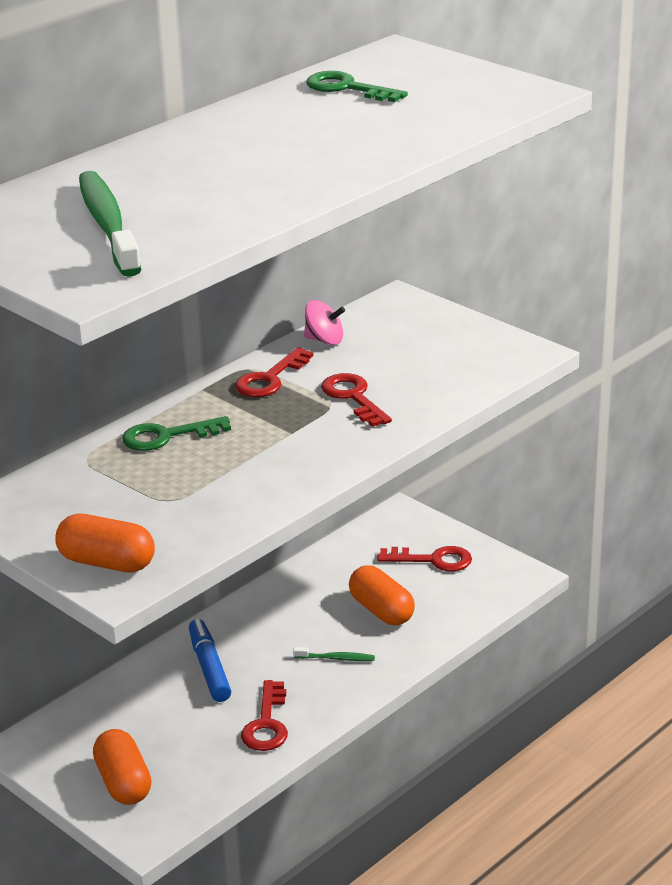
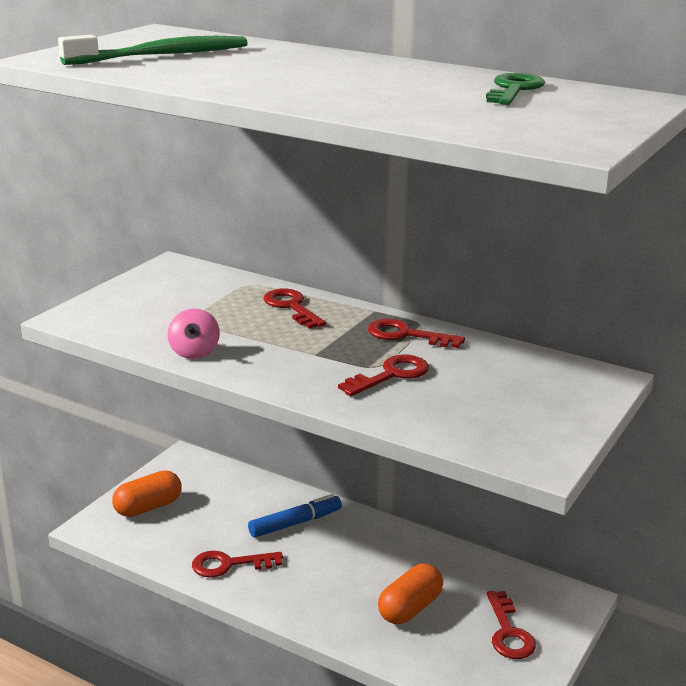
camera: 75 degrees right, 5 degrees down
orange capsule [55,514,155,573] -> none
green key [122,416,231,451] -> red key [263,288,326,329]
green toothbrush [293,647,375,661] -> none
pink spinning top [304,300,345,345] -> pink spinning top moved to [168,309,220,359]

